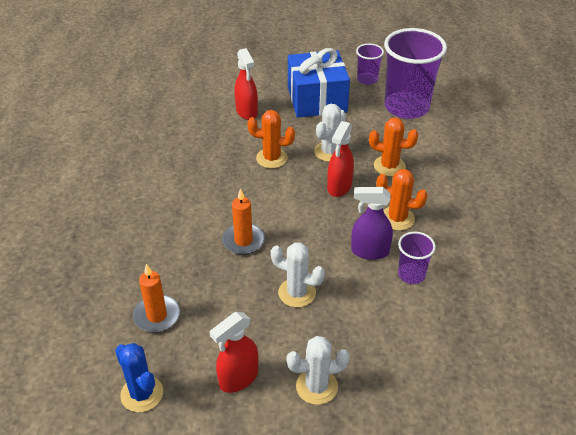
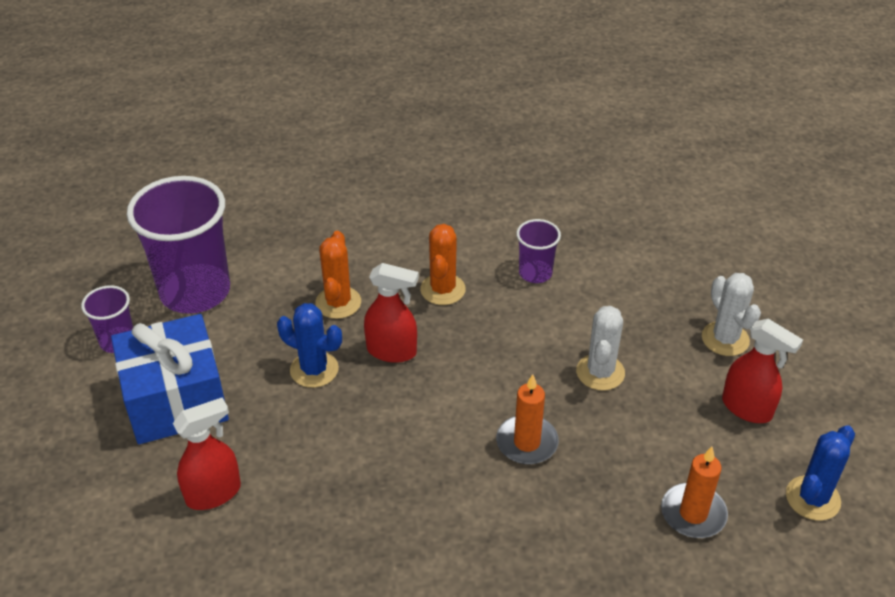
camera: 100 degrees left, 0 degrees up
orange cactus [247,110,295,168] -> none
white cactus [314,104,346,162] -> blue cactus [277,303,342,388]
purple spray bottle [351,187,393,260] -> none

